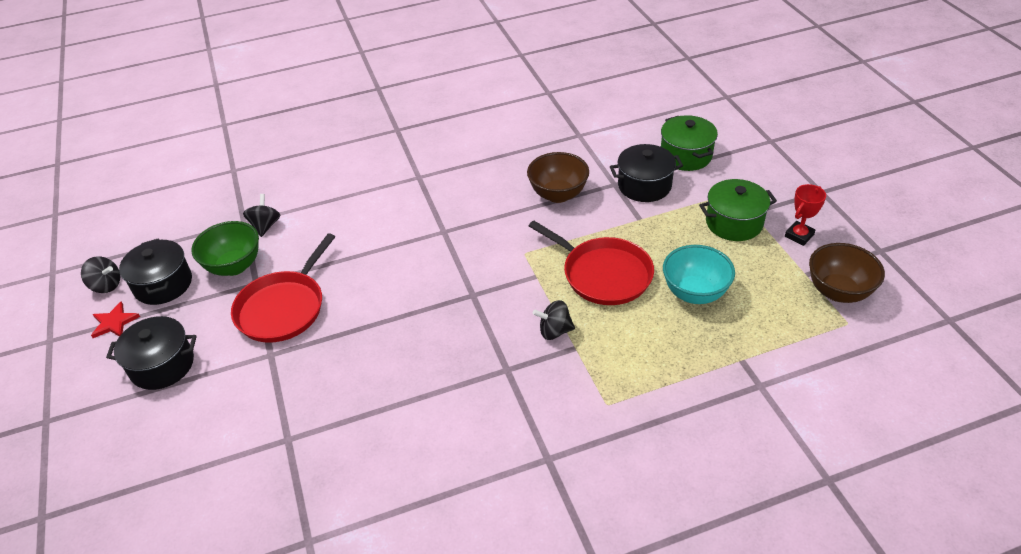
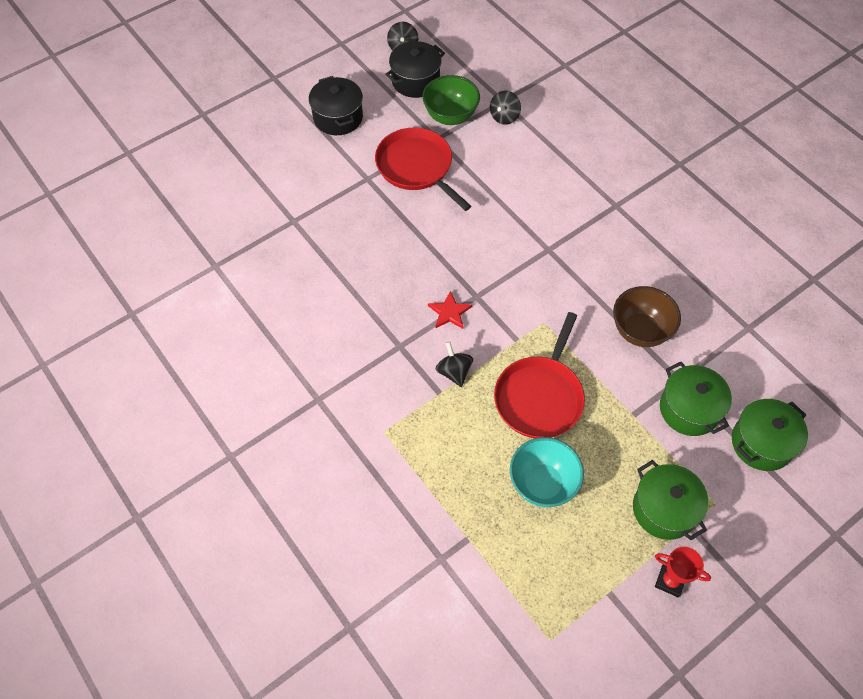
camera: 70 degrees right, 15 degrees up
red star [91,302,140,338] -> red star moved to [428,291,472,329]
red pan [231,233,335,343] -> red pan turned 45 degrees clockwise [375,127,471,211]
black spinning top [243,194,280,237] -> black spinning top turned 135 degrees clockwise [490,91,521,125]
black pot [610,144,683,202] -> green pot [660,361,732,436]
brown bowl [809,243,885,303] -> none

